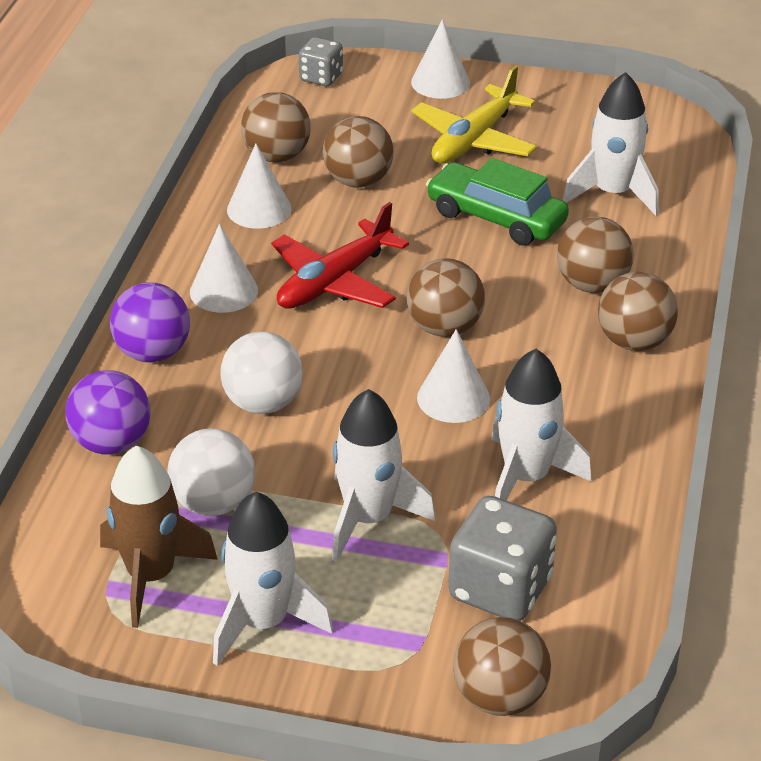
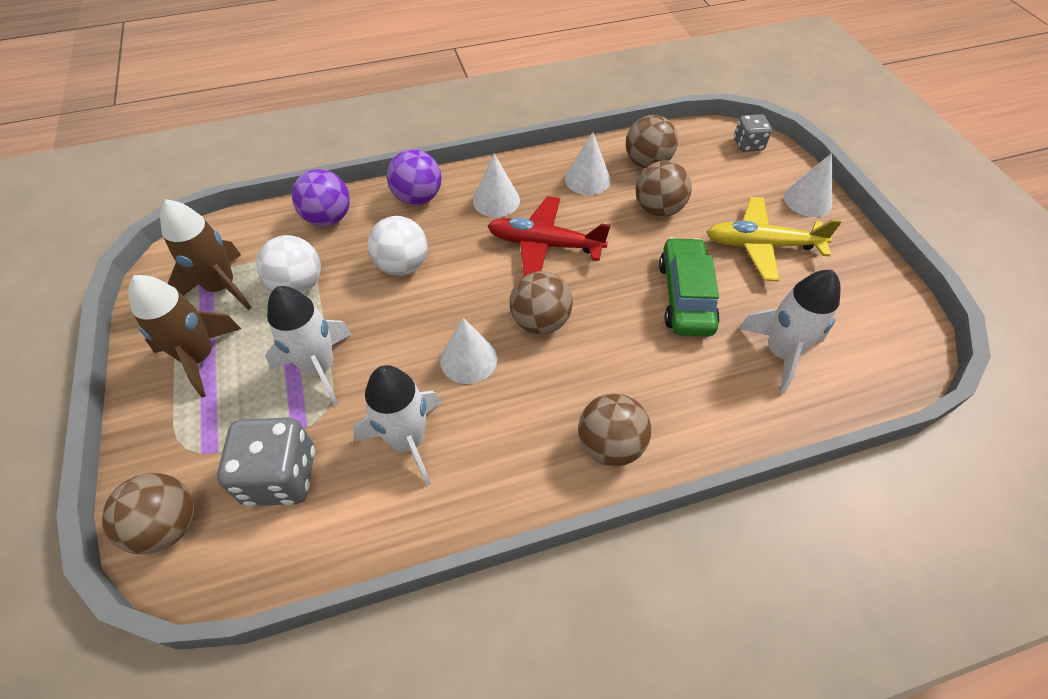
camera: 60 degrees right, 15 degrees up
white rocket [213,492,333,666] -> brown rocket [128,275,241,398]
brown ball [557,216,634,293] -> none

